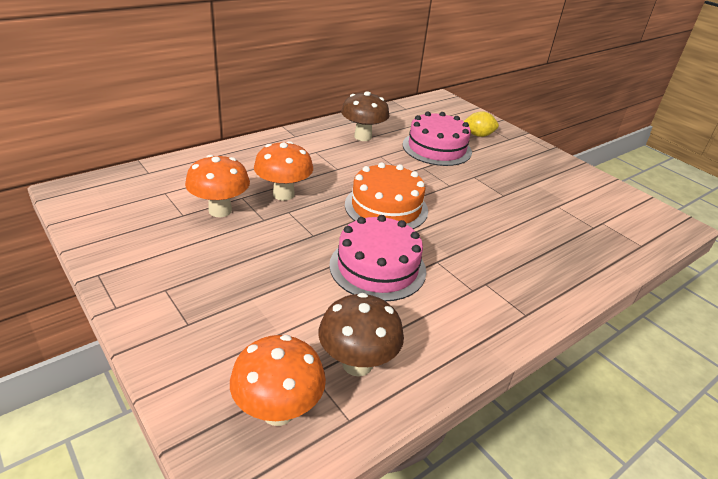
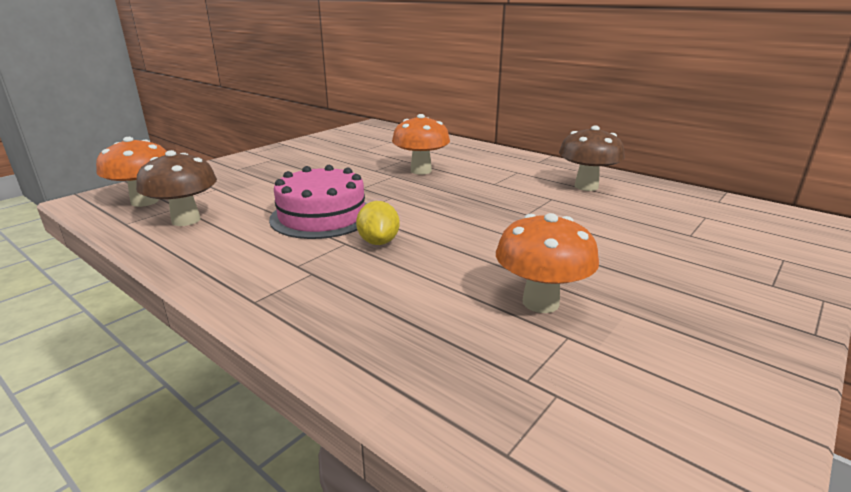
camera: 80 degrees right, 10 degrees down
orange mushroom [185,155,250,217] -> orange mushroom moved to [496,213,599,313]
orange cake [345,162,428,229] -> none
pink cake [402,112,472,166] -> none
yellow lemon [464,111,499,137] -> yellow lemon moved to [356,201,400,245]

